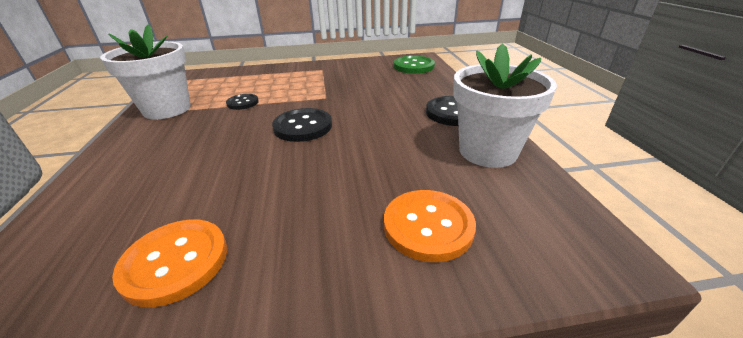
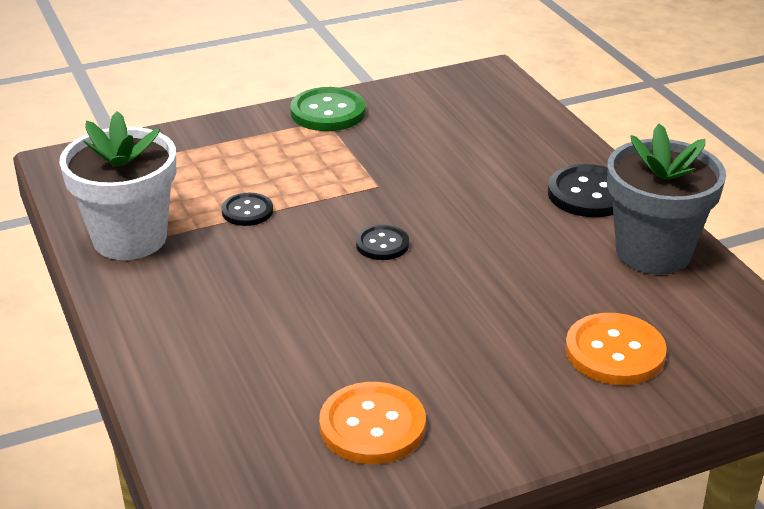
camera: 15 degrees left, 0 degrees up
black button [272,108,332,142] -> black button [356,225,409,260], size x0.60
green button [394,56,435,74] -> green button moved to [291,87,366,131]
white flower pot [453,43,557,168] -> grey flower pot [607,124,726,275]

